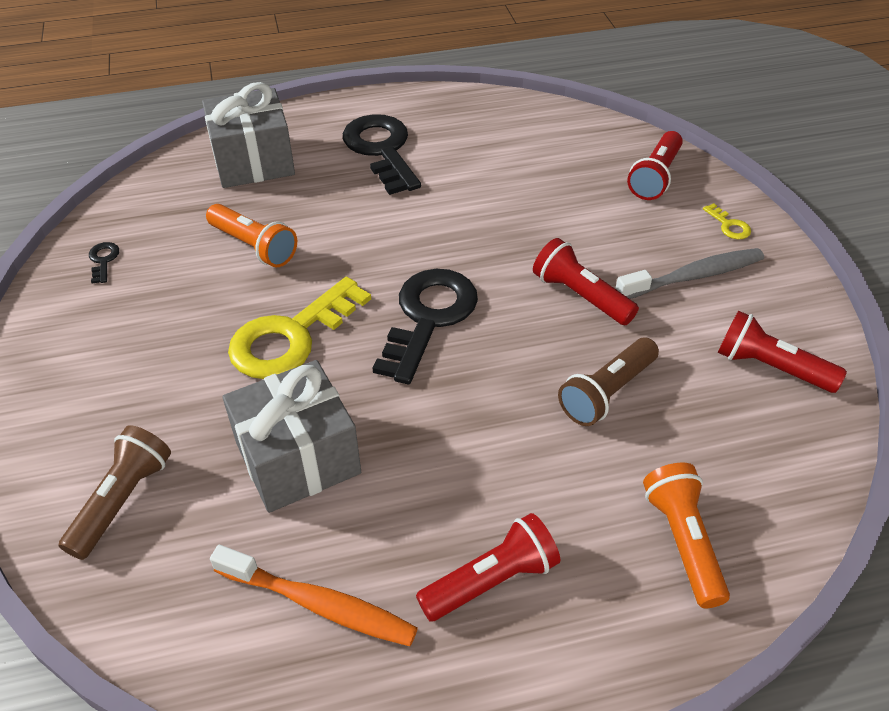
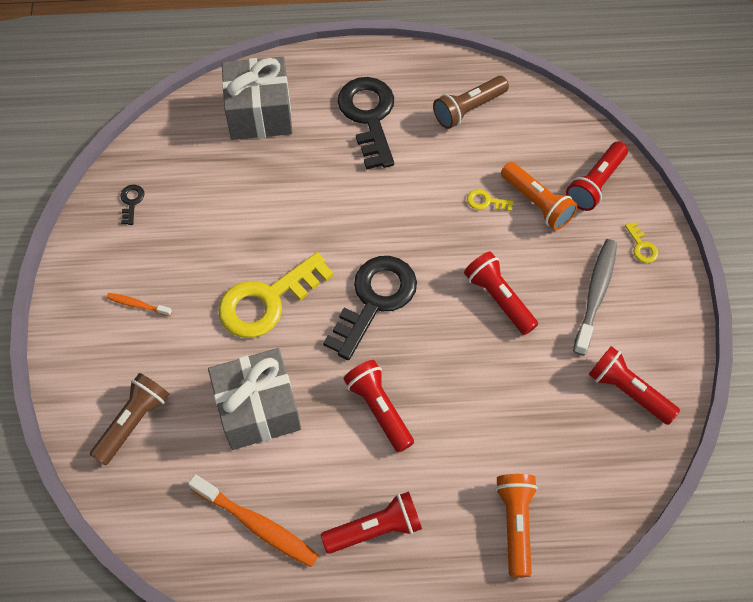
camera: 10 degrees right, 15 degrees up
orange flashlight [206,204,297,267] -> orange flashlight moved to [501,162,578,230]
brown flashlight [558,338,659,426] -> brown flashlight moved to [433,76,509,129]
grey toothbrush [616,248,764,299] -> grey toothbrush turned 60 degrees counterclockwise [573,239,617,355]
none -> orange toothbrush [106,293,172,316]
none -> red flashlight [343,360,414,453]
none -> yellow key [467,189,514,211]

